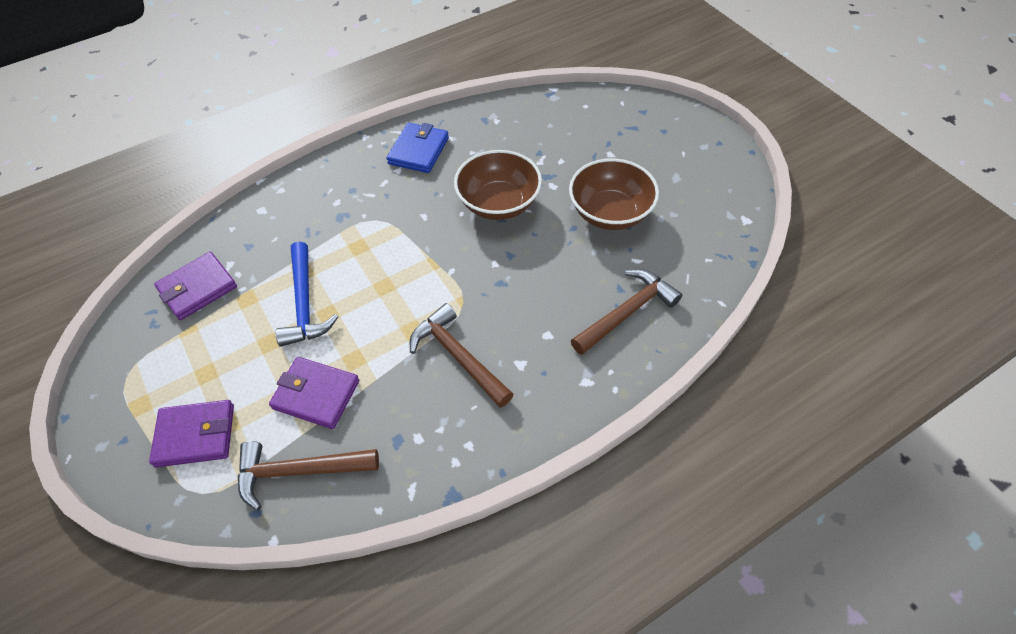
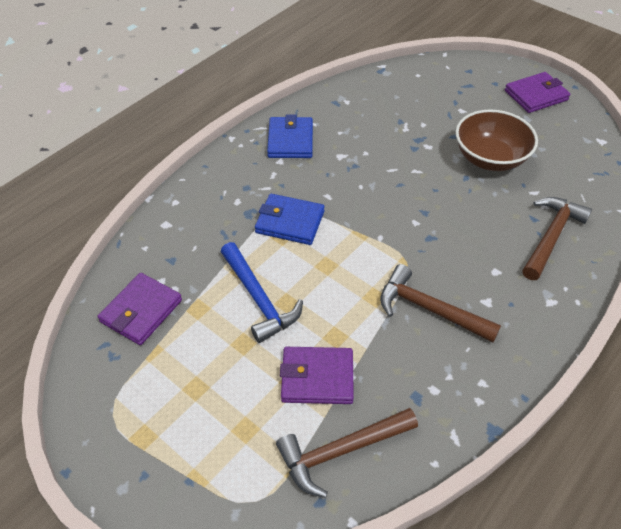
camera: 20 degrees left, 5 degrees down
purple wallet [149,400,234,468] -> purple wallet moved to [505,72,570,113]
brown bowl [454,150,542,220] -> none
none -> blue wallet [255,194,325,245]

